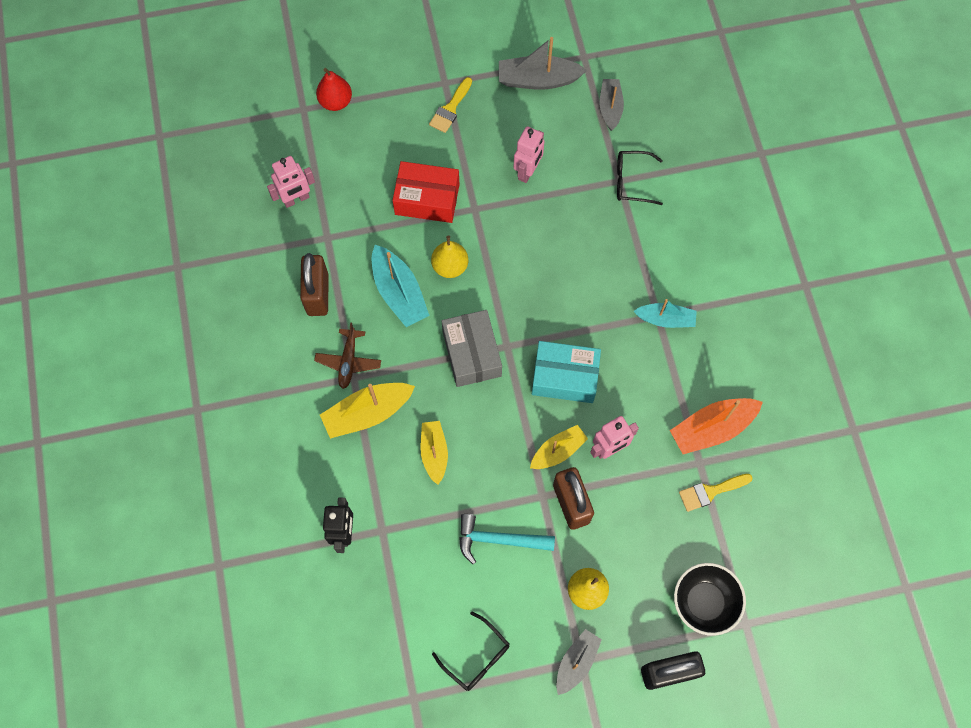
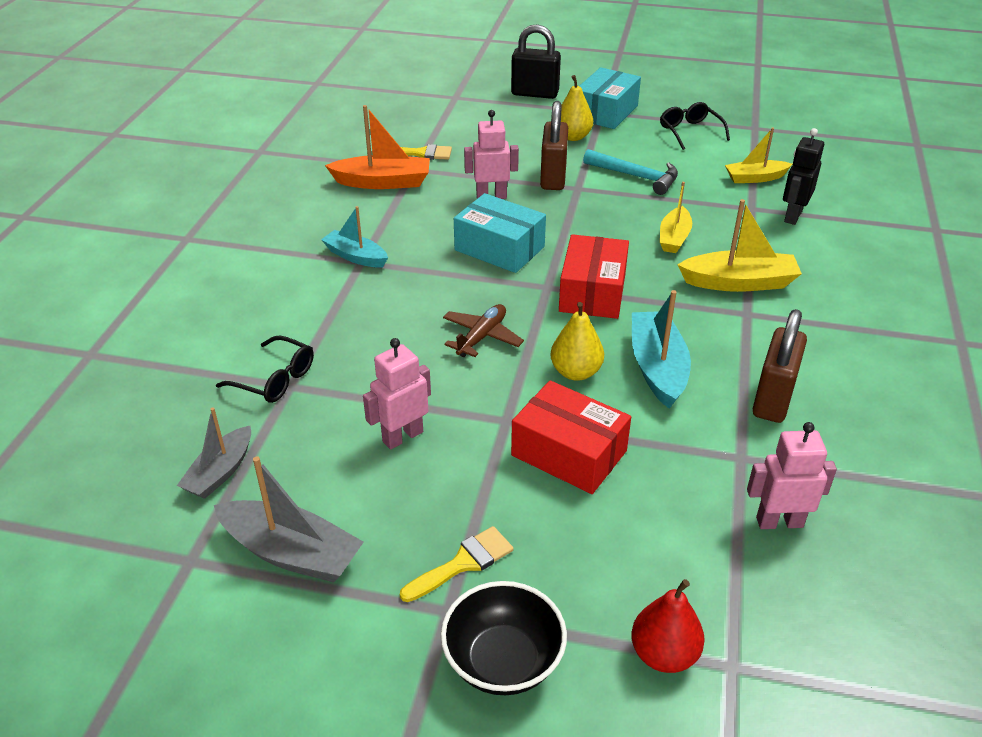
camera: 155 degrees left, 30 degrees down
brown plane [314,322,381,389] -> brown plane moved to [443,304,524,357]
grey box [441,310,502,387] -> red box [559,234,629,319]
yellow boat [530,425,588,469] -> yellow boat moved to [725,128,792,183]
grey boat [556,629,602,695] -> turquoise box [580,67,641,129]
black bowl [674,563,746,636] -> black bowl moved to [441,581,567,695]

